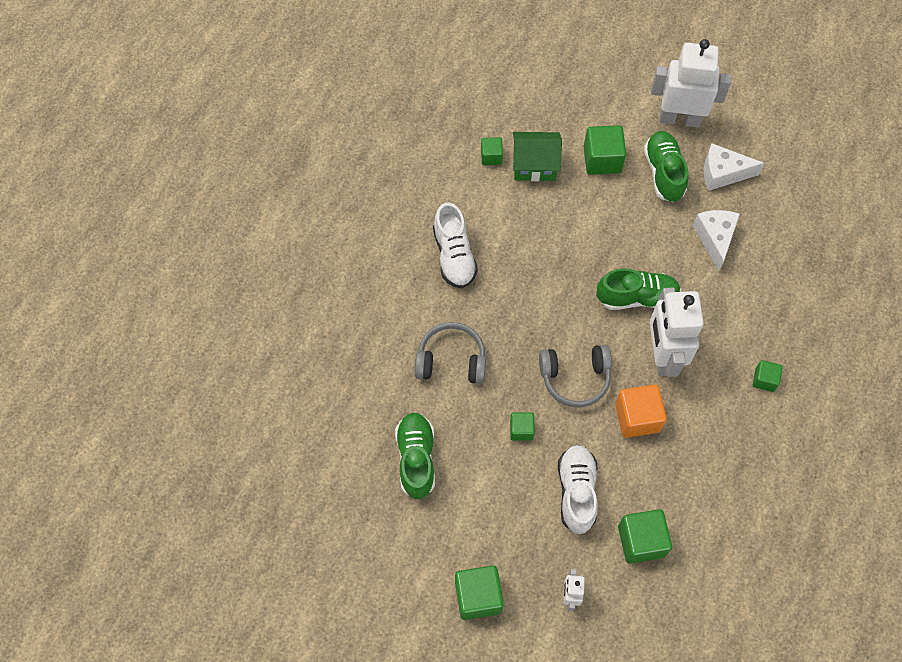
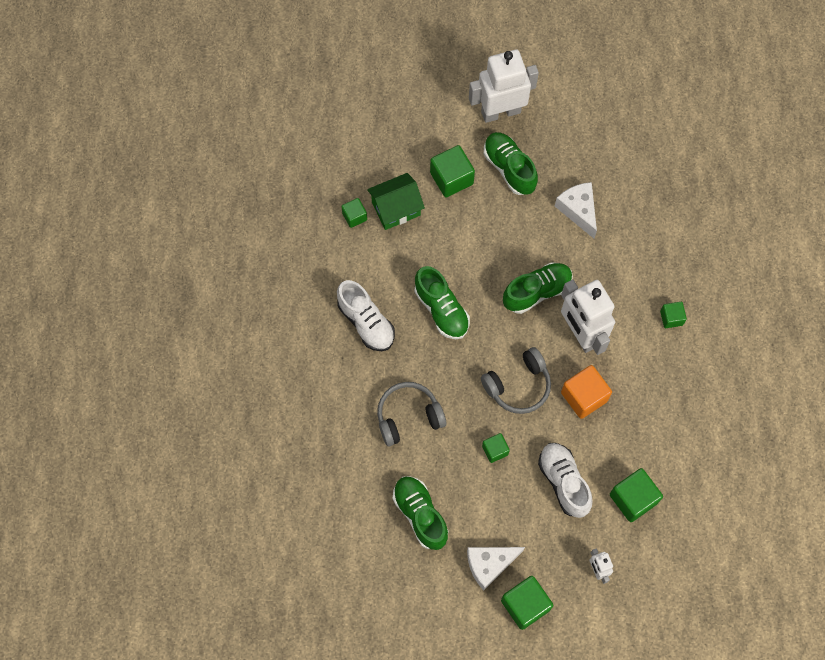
camera: 25 degrees left, 5 degrees up
white cheese [704,143,764,191] -> white cheese moved to [467,547,525,591]
none -> green shoe [415,266,470,339]

